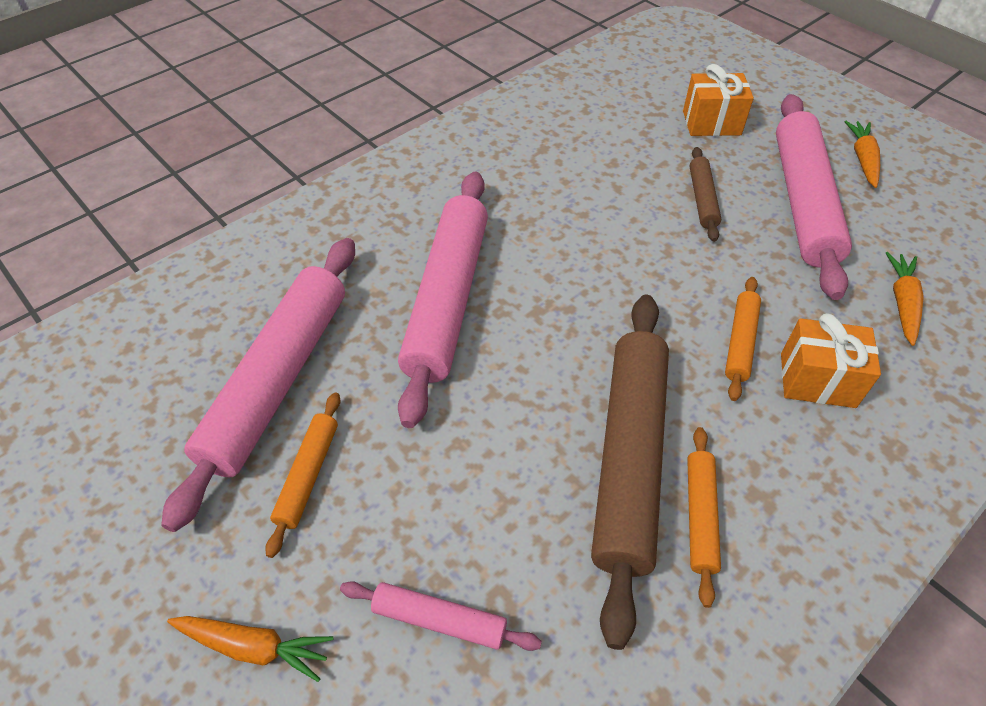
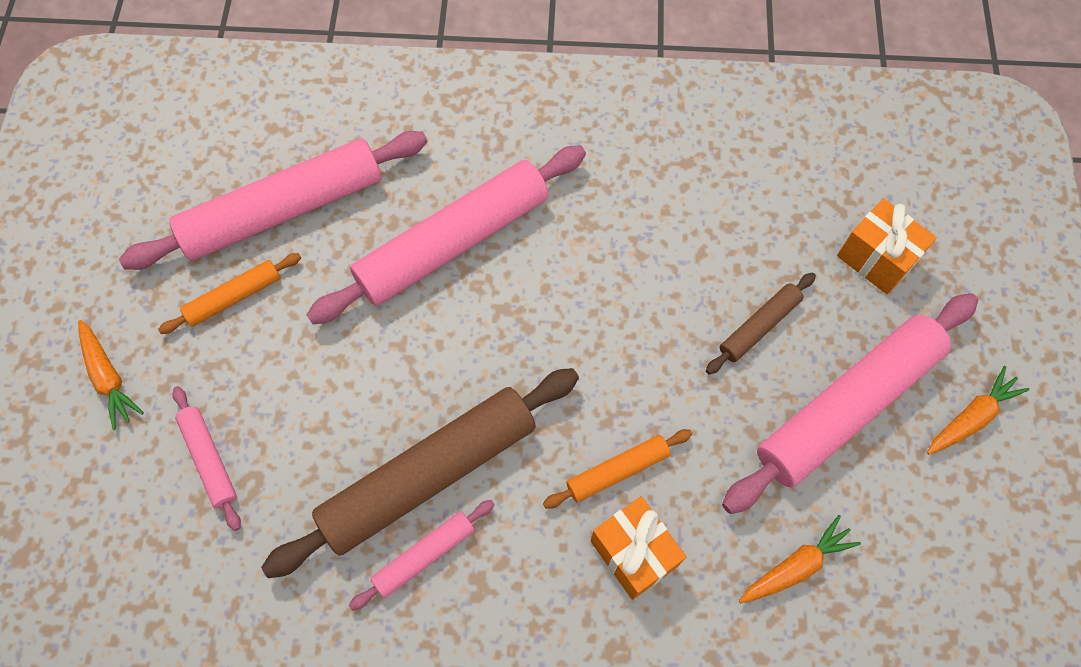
camera: 45 degrees right, 15 degrees up
orange rolling pin [687,427,721,608] -> pink rolling pin [349,500,495,611]

